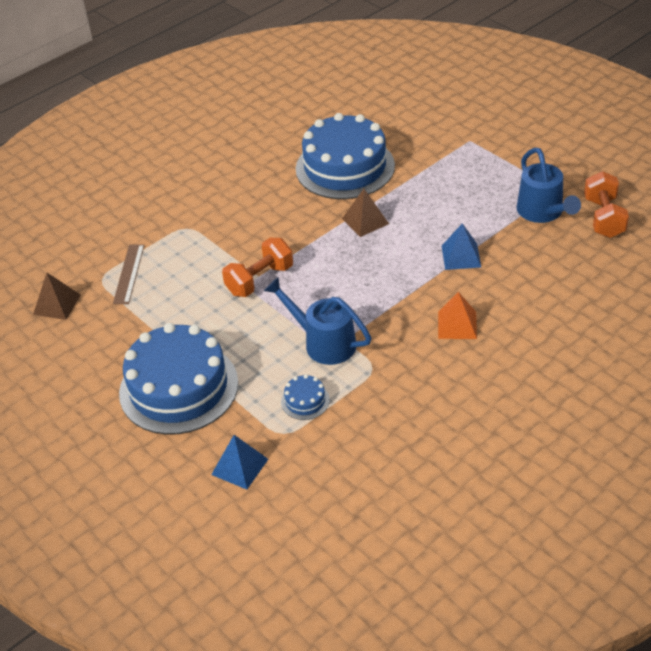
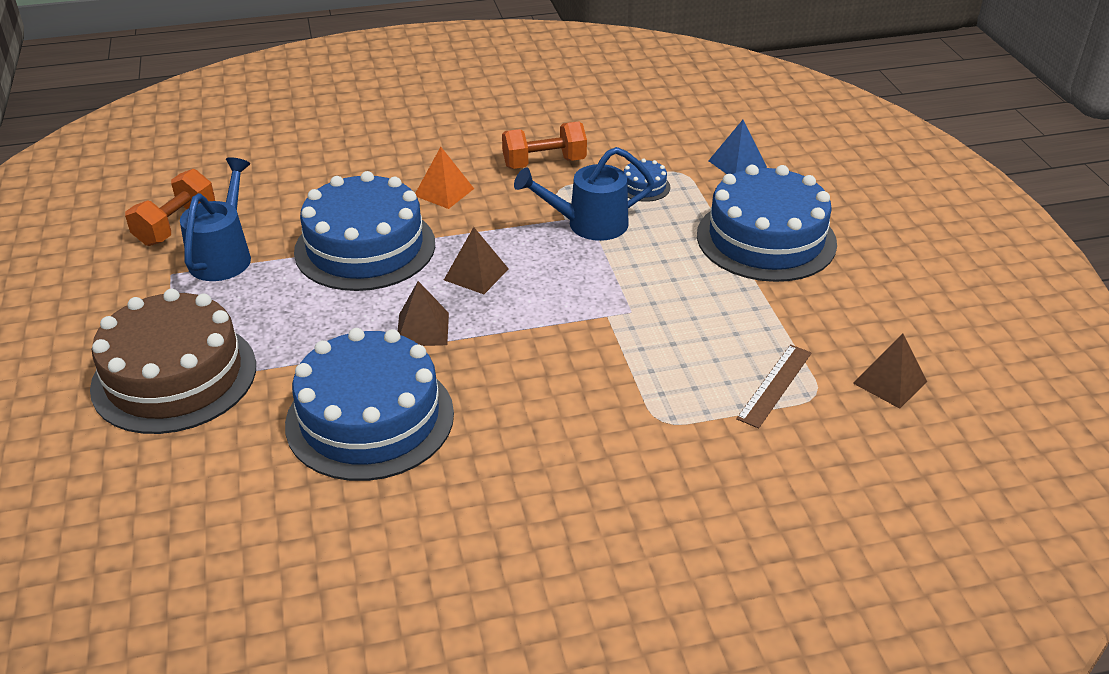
camera: 155 degrees left, 5 degrees down
orange dumbbell [222,238,293,297] -> orange dumbbell moved to [502,122,587,169]
blue watering can [264,277,371,365] -> blue watering can turned 105 degrees clockwise [514,147,654,241]
blue pyramid [442,223,481,270] -> blue cake [294,171,435,291]
none -> brown cake [90,289,256,434]
none -> brown pyramid [444,227,509,294]

